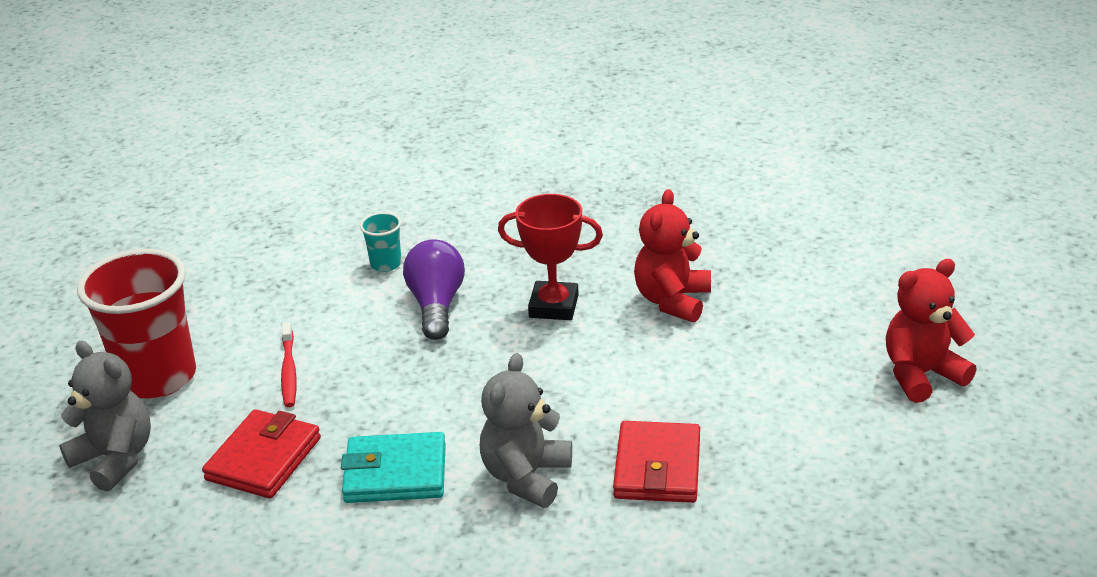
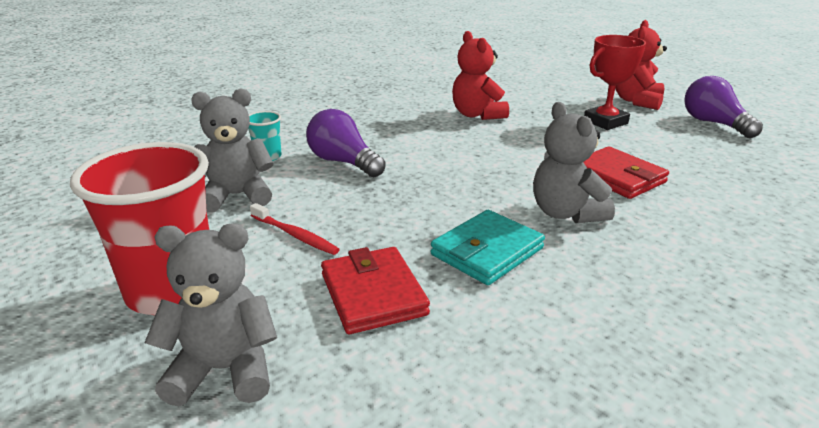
camera: 45 degrees left, 5 degrees down
red trophy [498,194,603,320] -> red trophy moved to [584,35,646,130]
none -> grey teddy bear [191,88,274,212]
none -> purple light bulb [684,76,763,138]

